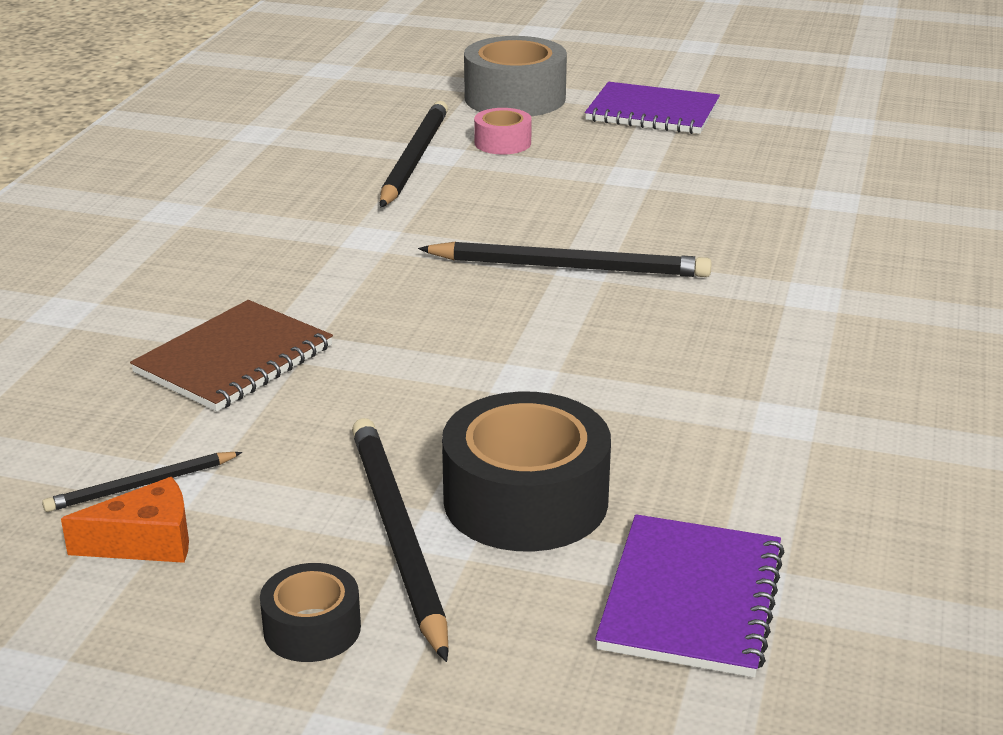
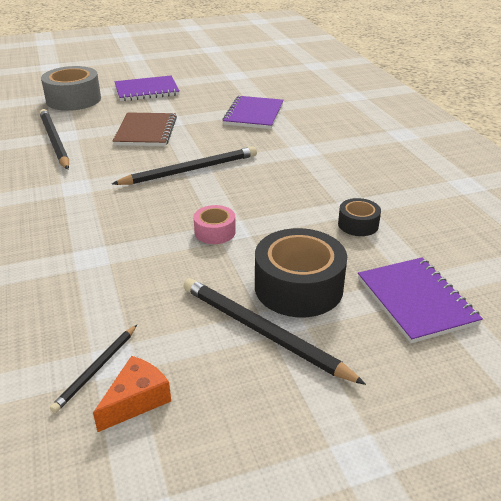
camera: 35 degrees left, 5 degrees up
brown notebook [130,300,333,411] -> brown notebook moved to [113,112,177,146]
black tape [260,563,361,662] -> black tape moved to [338,198,381,236]
pink tape [474,108,532,155] -> pink tape moved to [194,205,236,244]
none -> purple notebook [222,96,284,129]

